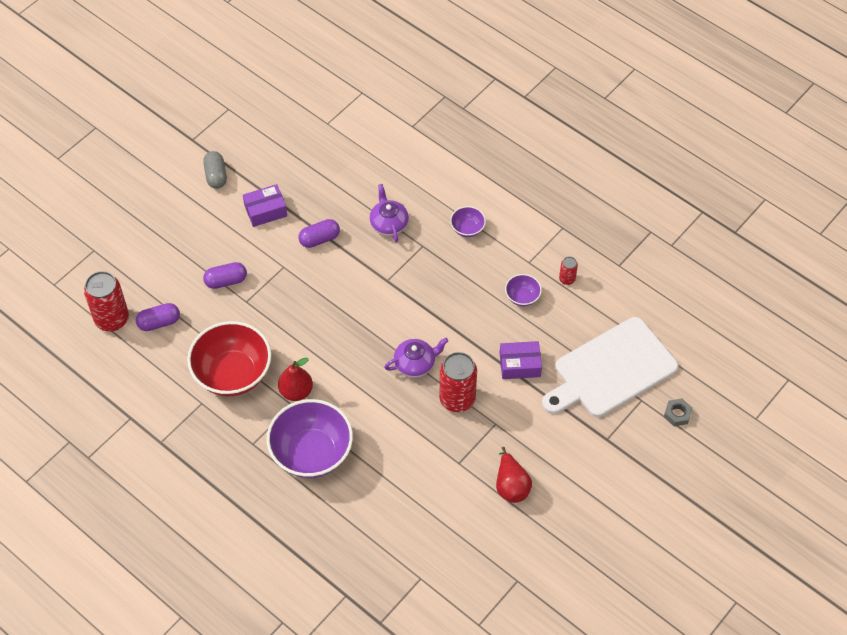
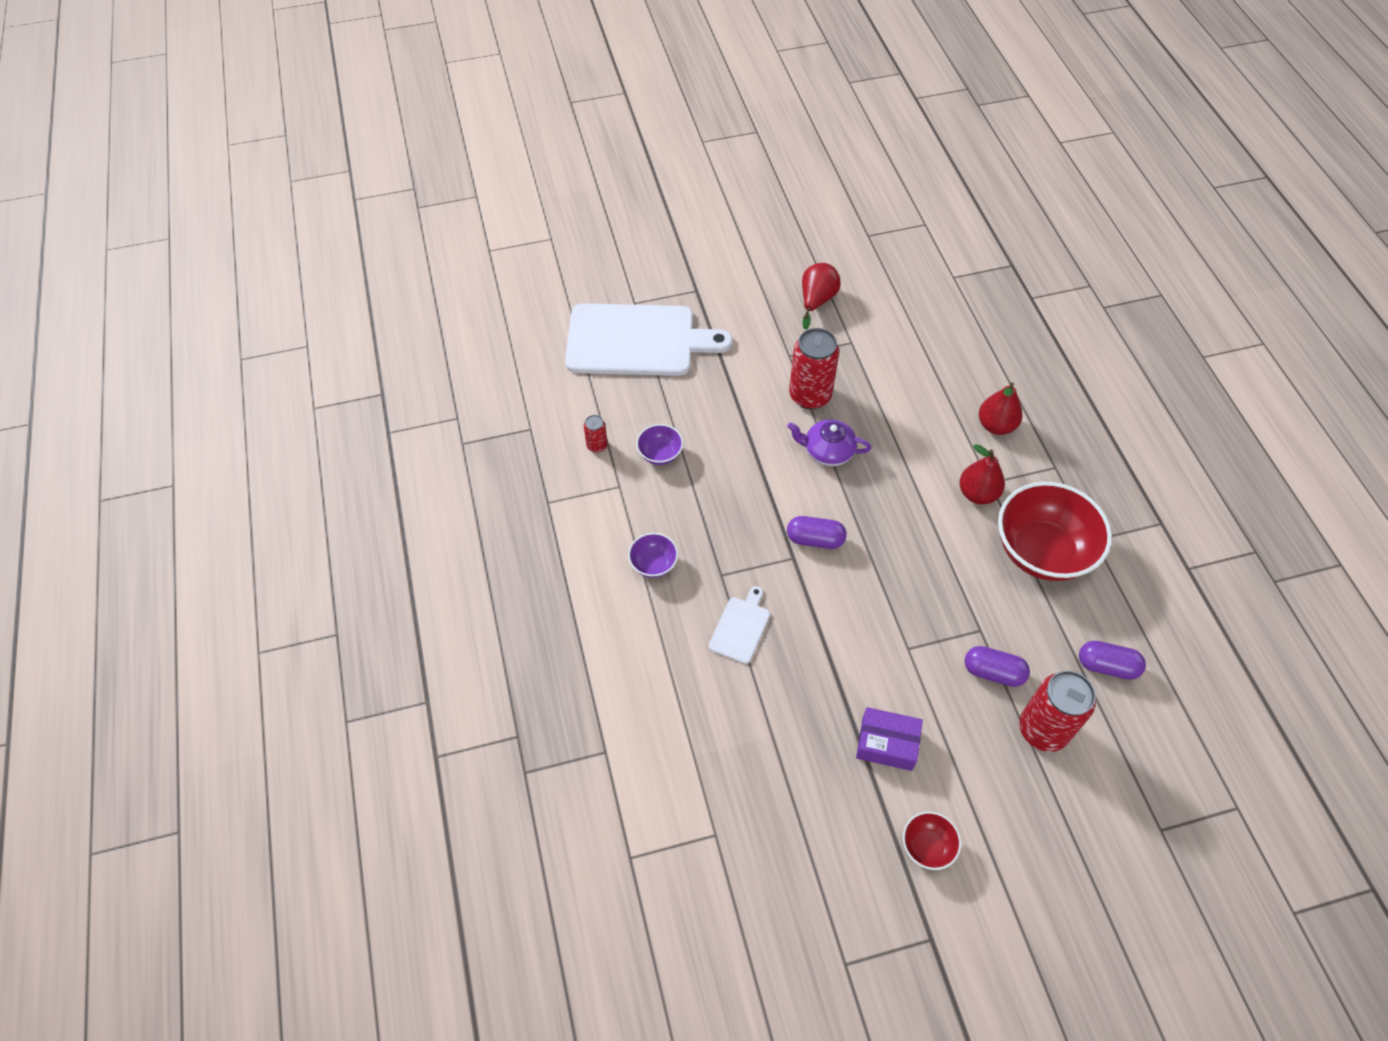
camera: 145 degrees left, 0 degrees up
red can [84,271,129,331] -> red can moved to [1019,671,1096,752]
grey capsule [203,151,227,189] -> red bowl [903,811,961,870]
purple bowl [267,399,353,478] -> red pear [979,382,1022,435]
purple capsule [298,219,340,248] -> purple capsule moved to [787,516,847,549]
purple teapot [369,184,409,242] -> white cutting board [709,586,770,664]
purple box [500,341,542,379] -> none
grey nut [664,398,692,426] -> none

